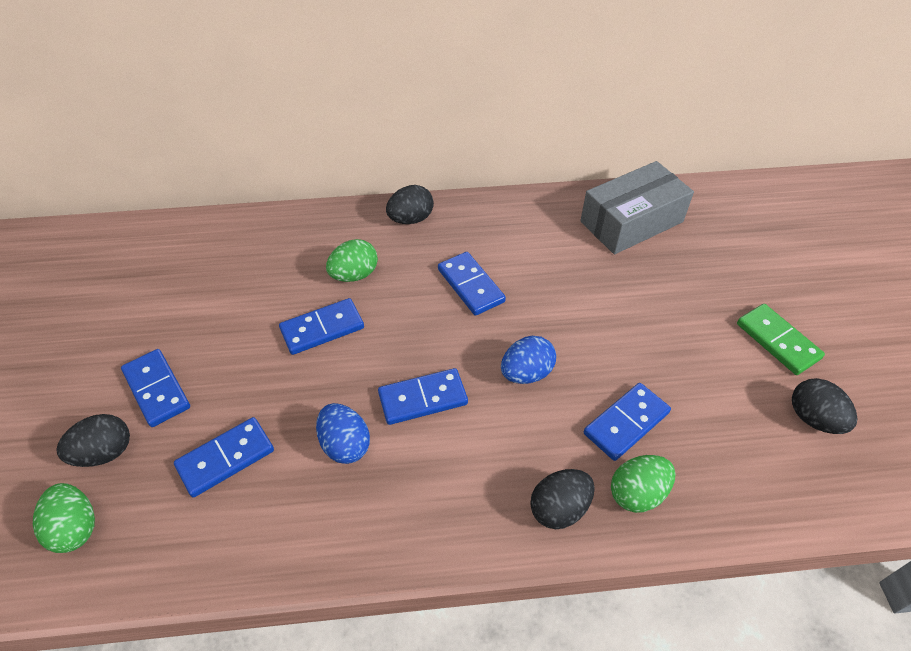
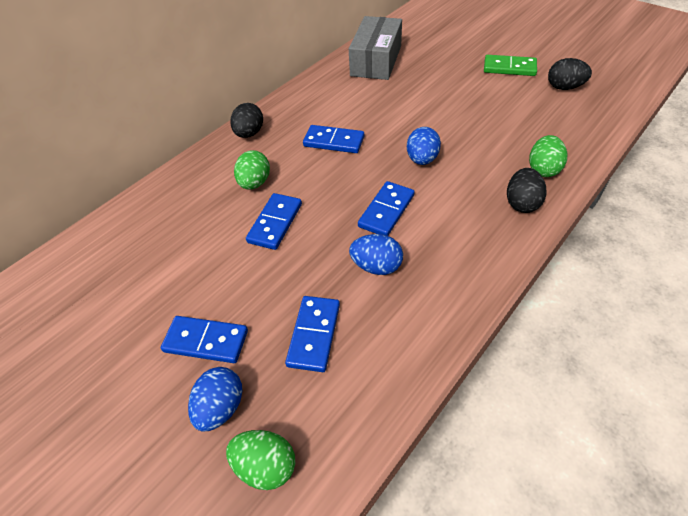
camera: 40 degrees left, 0 degrees up
black egg [56,414,130,467] -> blue egg [188,367,242,432]
blue domino [584,383,671,461] -> none

